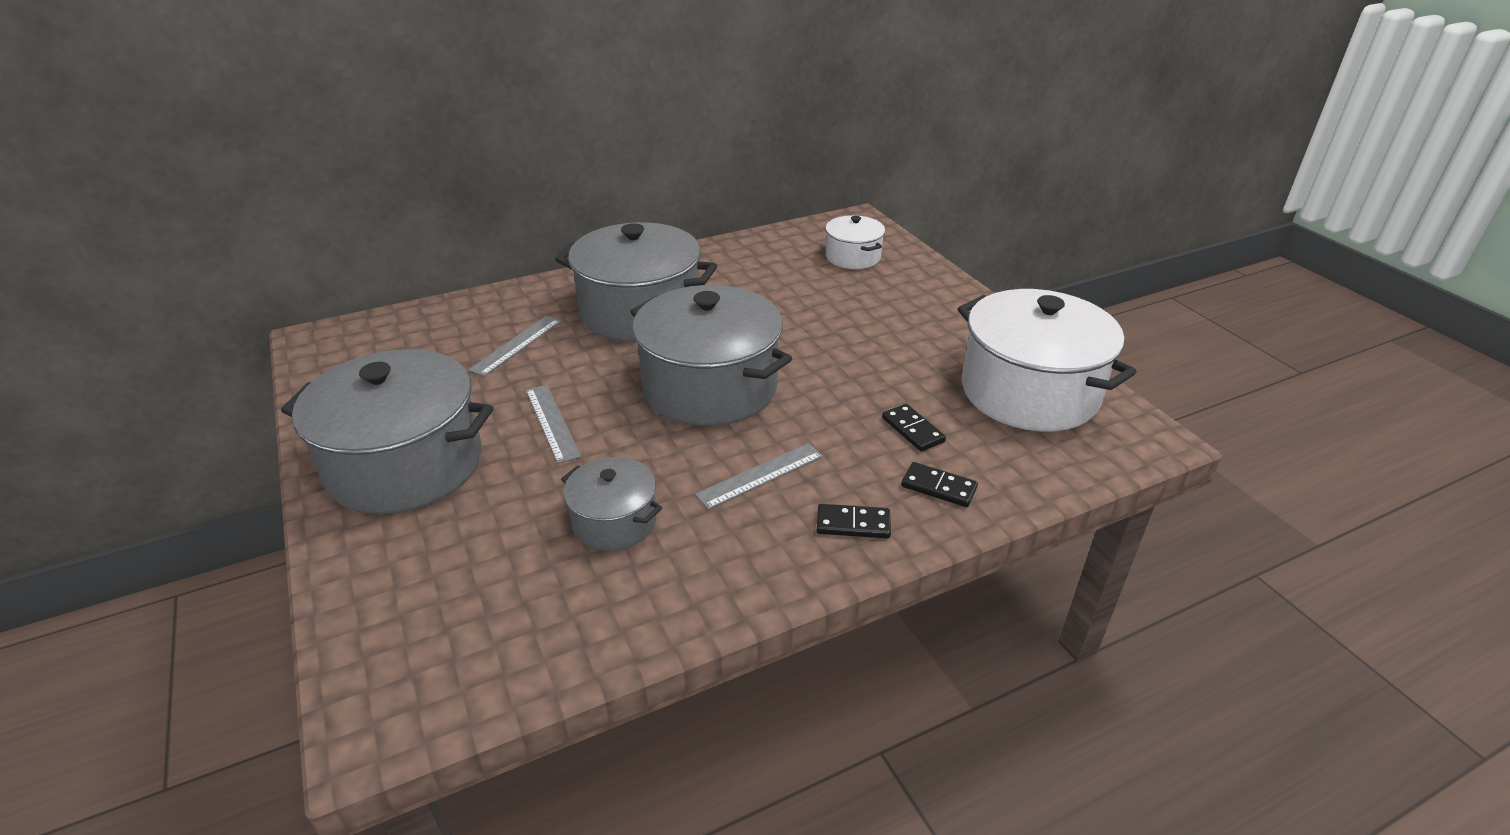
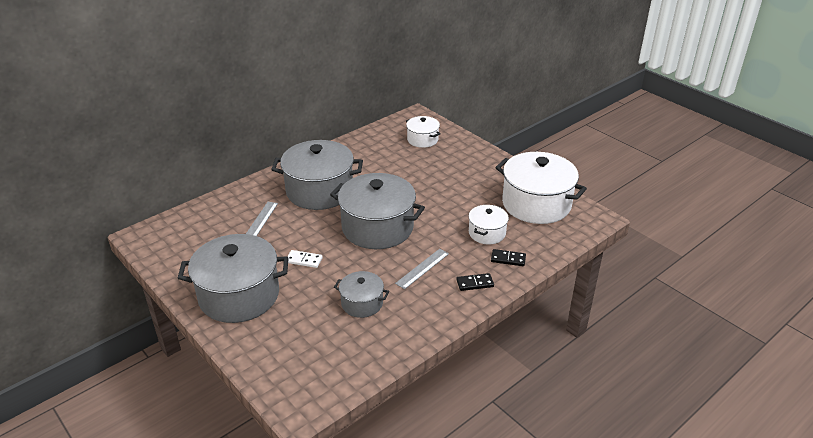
camera: 15 degrees left, 0 degrees up
grey ruler [526,385,581,463] -> white domino [287,250,323,268]
black domino [882,404,946,452] -> white pot [468,205,509,244]

